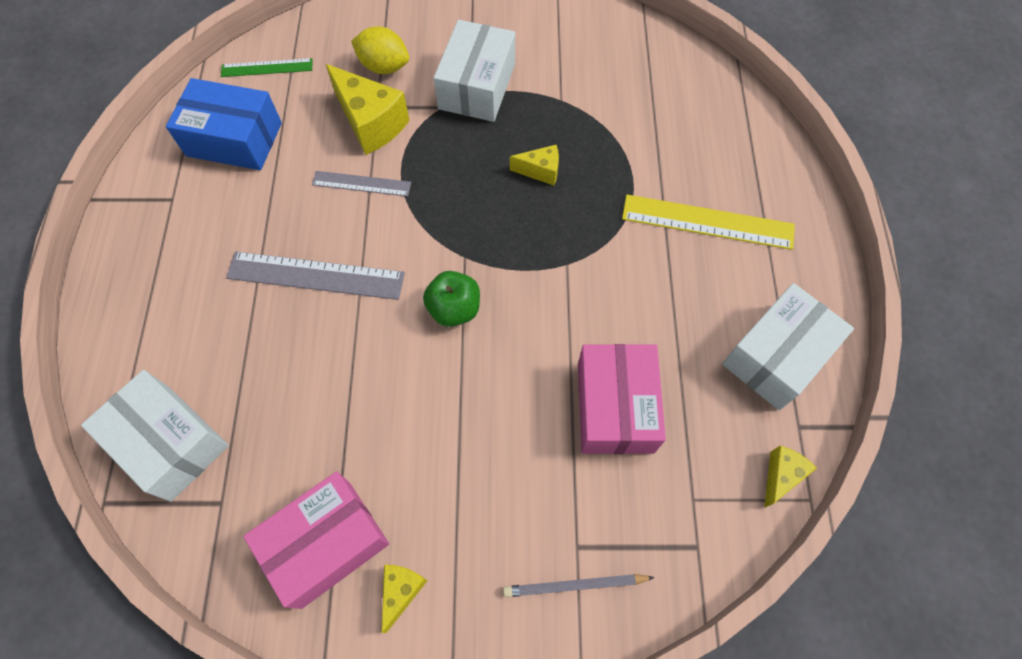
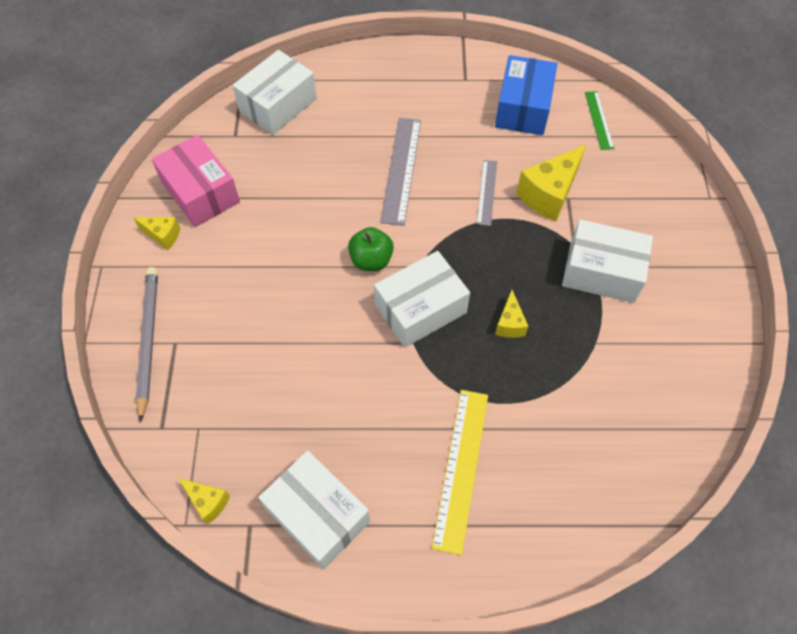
camera: 90 degrees right, 5 degrees down
yellow lemon [351,26,409,74] -> none
grey pencil [503,574,655,597] -> grey pencil [136,267,158,423], size x1.54
pink box [578,344,666,454] -> none
none -> white box [374,251,470,348]

